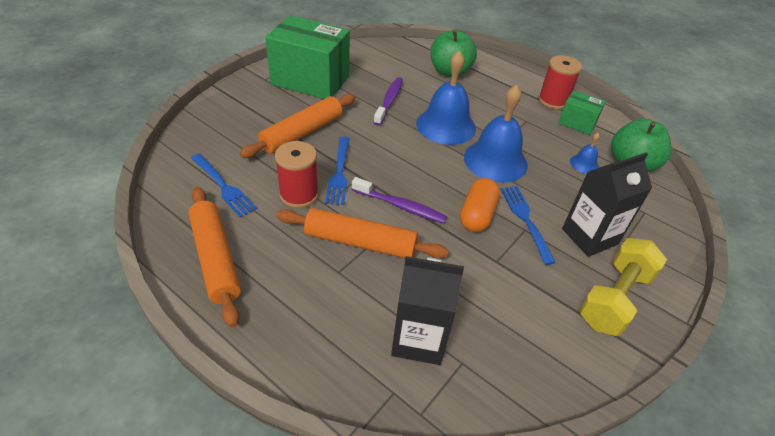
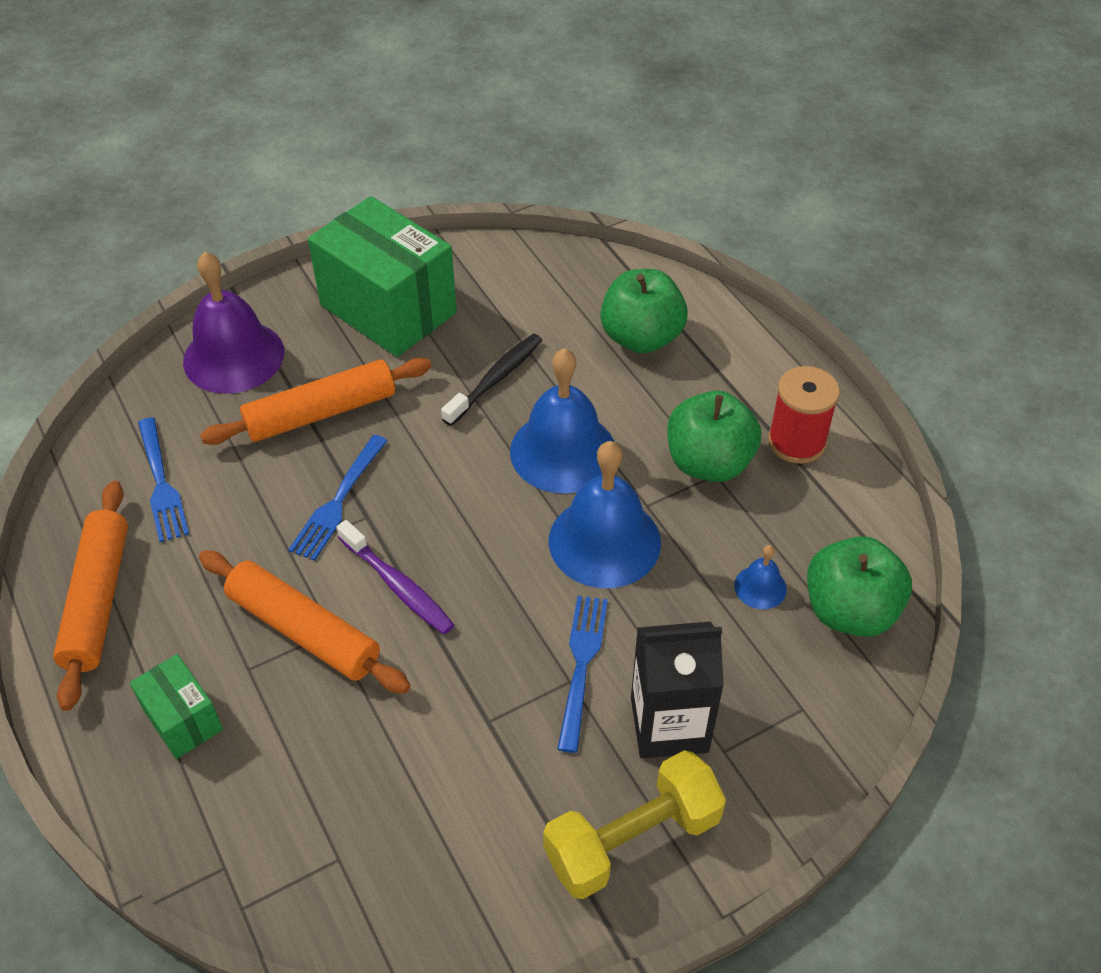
camera: 25 degrees right, 5 degrees up
red spool [275,141,319,208] -> none
purple toothbrush [373,77,403,126] -> black toothbrush [441,334,542,426]
black carton [391,256,464,365] -> none
orange capsule [460,178,500,232] -> none
green box [558,90,606,135] -> green box moved to [130,654,223,759]
none -> purple bell [183,252,284,394]
none -> green apple [667,391,762,482]

